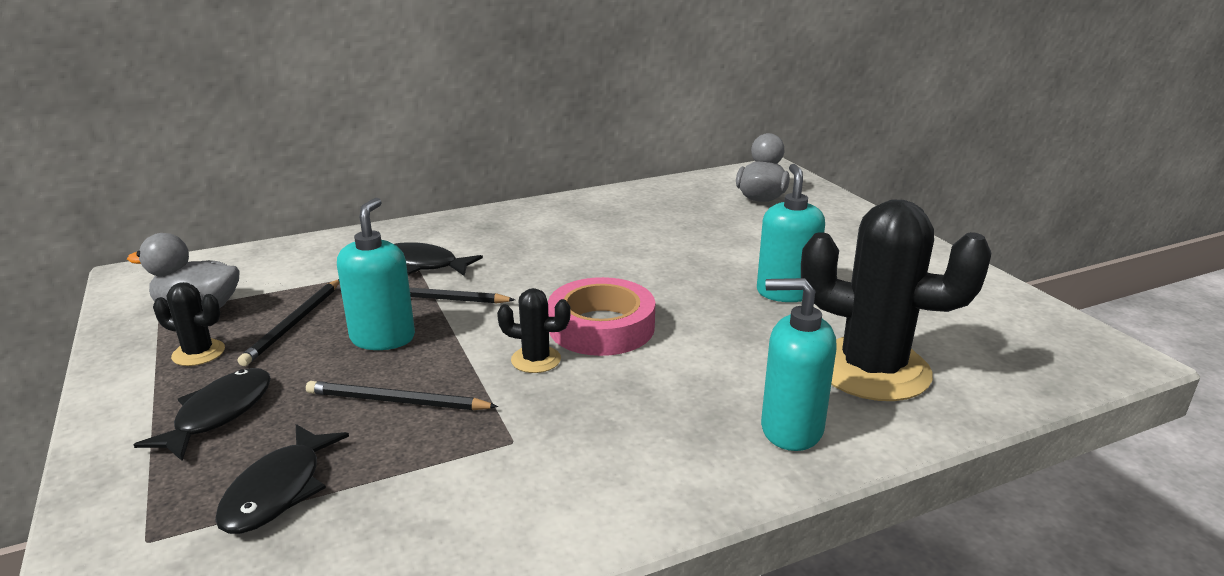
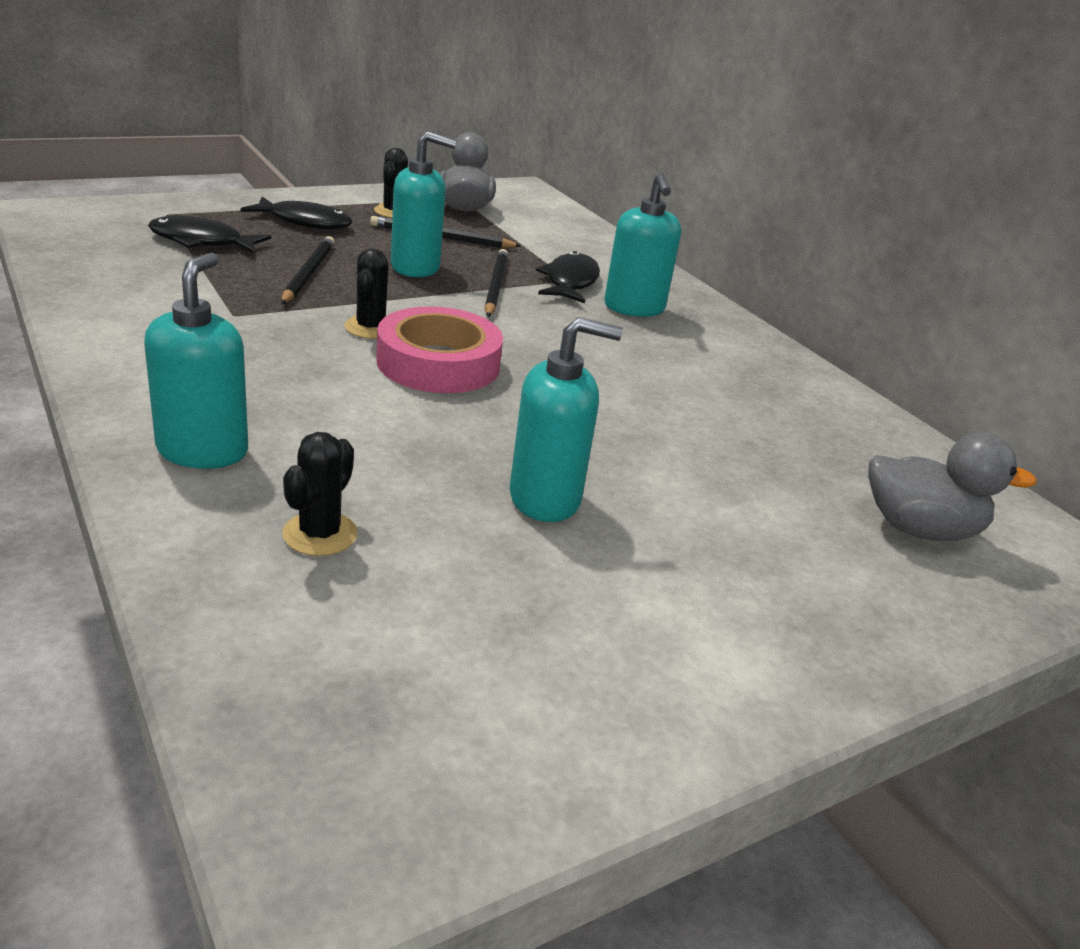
camera: 80 degrees right, 5 degrees up
black cactus [801,199,991,401] -> black cactus [282,432,358,556], size x0.45
none -> turquoise soap dispenser [604,173,681,317]

